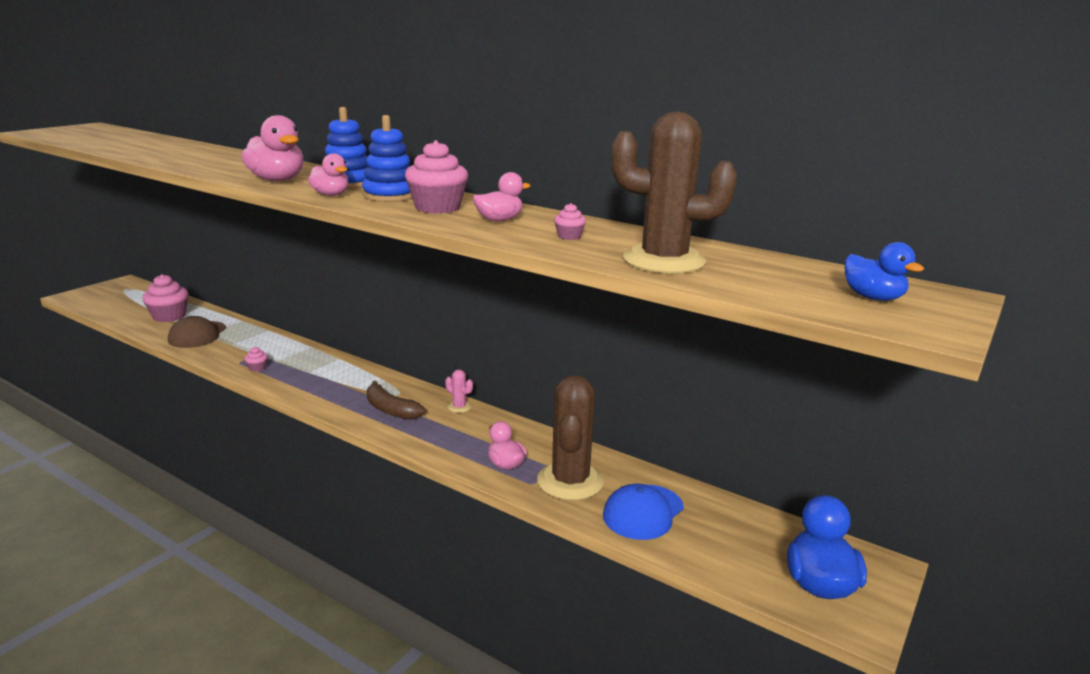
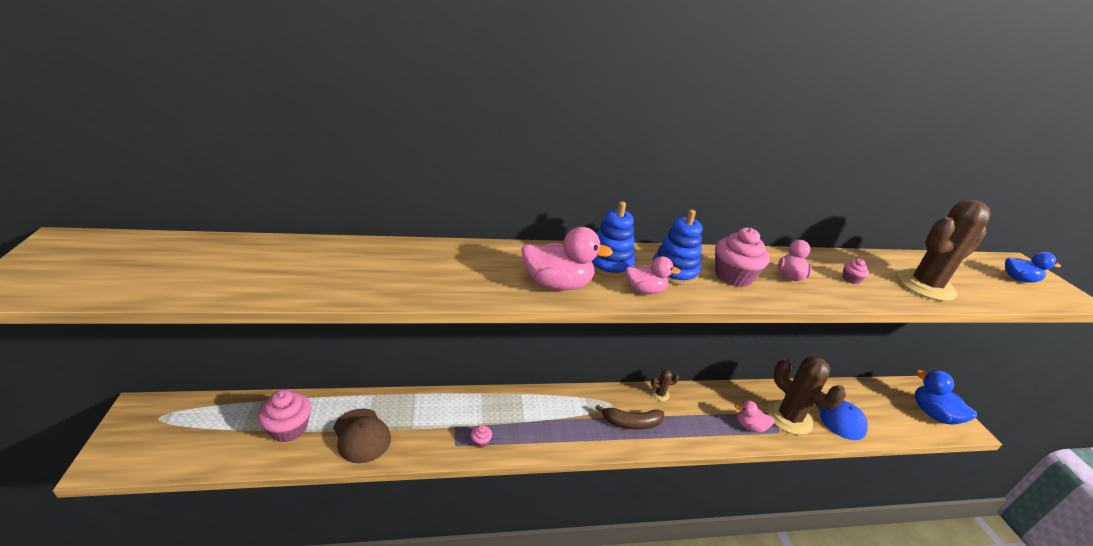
camera: 45 degrees left, 10 degrees up
pink cactus [445,369,473,413] -> brown cactus [651,370,679,401]

